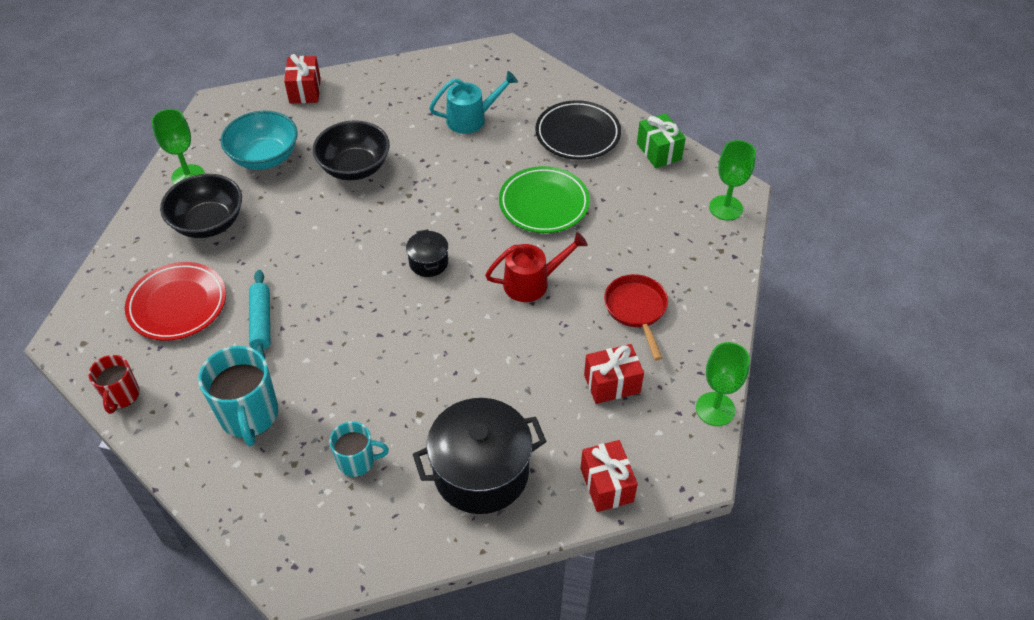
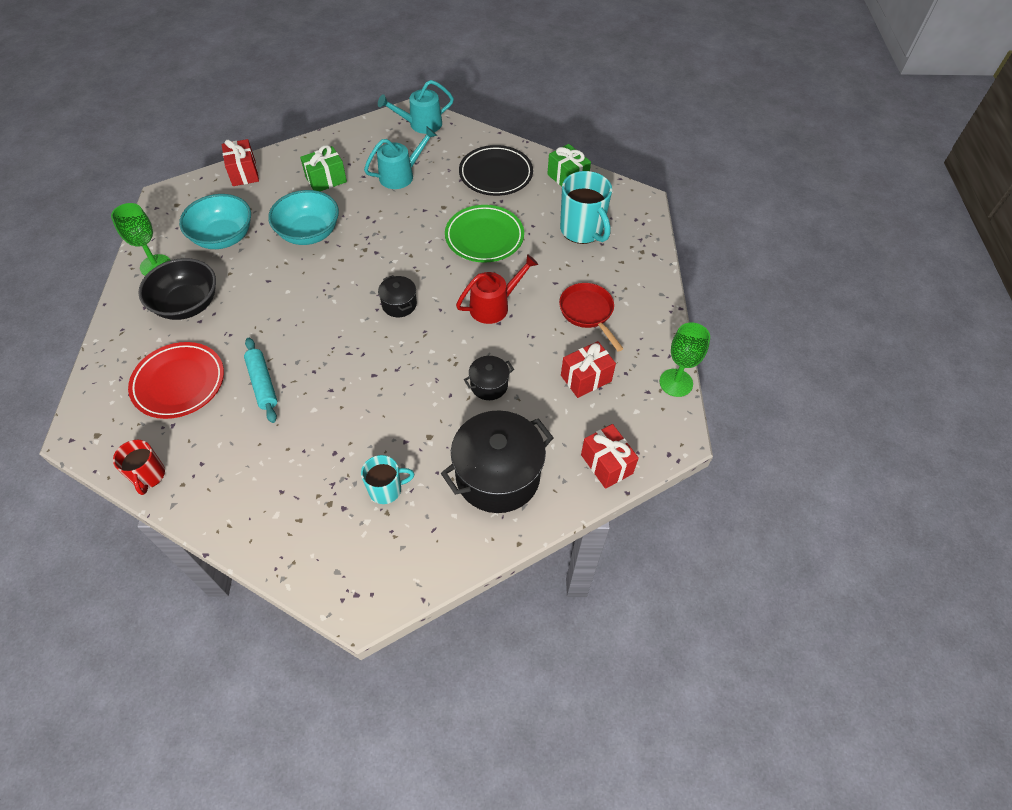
camera: 15 degrees left, 5 degrees up
turquoise mug [198,346,278,446] -> turquoise mug moved to [560,171,612,244]
black bowl [313,120,390,180] -> turquoise bowl [268,190,339,245]
green goblet [709,140,756,221] -> none
none -> green gift [300,145,347,191]
none -> turquoise watering can [378,80,454,134]
none -> black pot [464,356,514,400]

